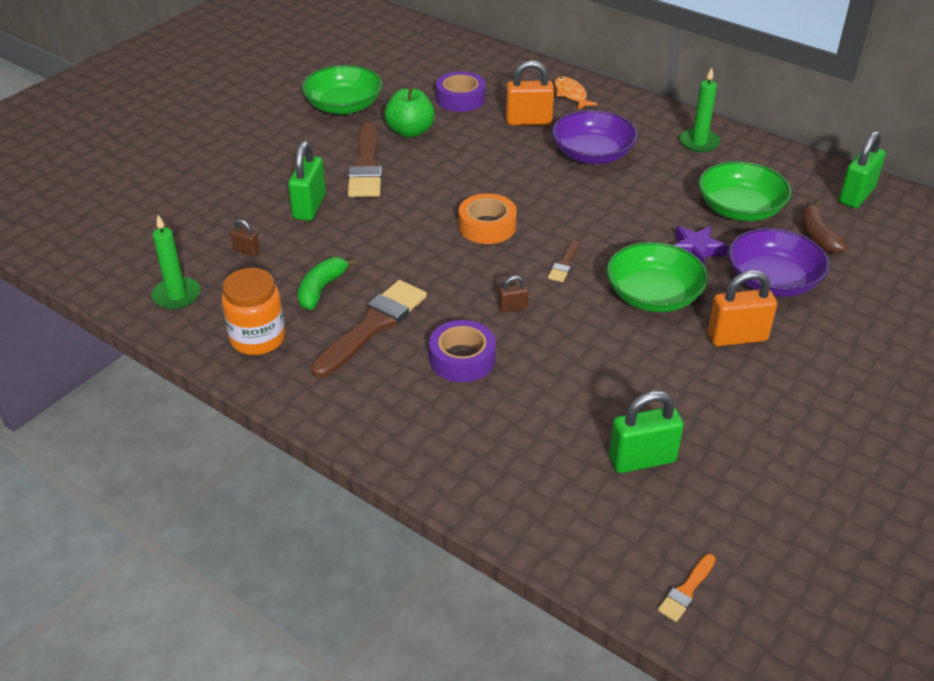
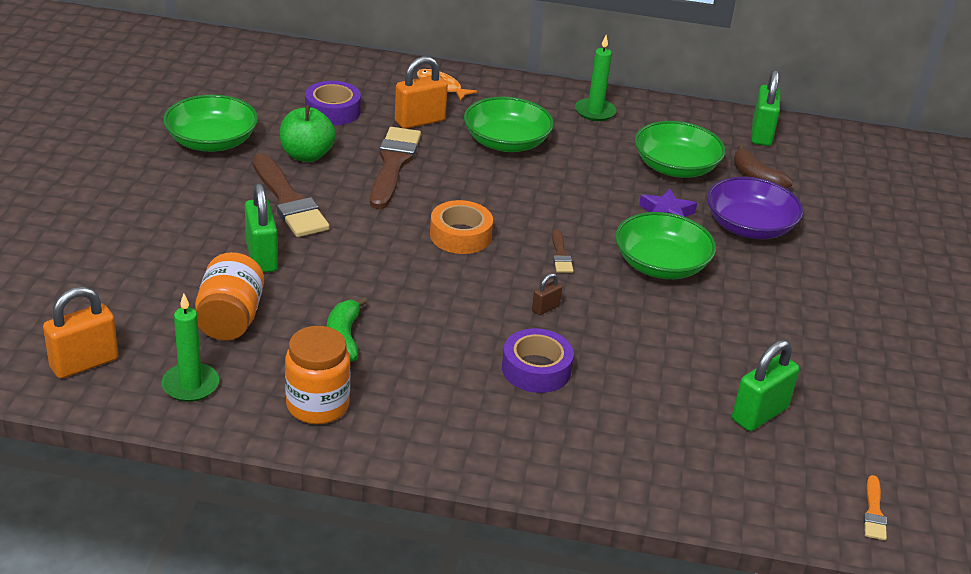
camera: 30 degrees left, 5 degrees down
brown padlock [230,219,260,256] -> orange jar [195,252,264,341]
brown brush [311,280,427,378] -> brown brush moved to [370,127,421,209]
purple bowl [552,110,638,164] -> green bowl [464,97,554,152]
orange padlock [708,270,777,346] -> orange padlock moved to [43,286,119,379]

